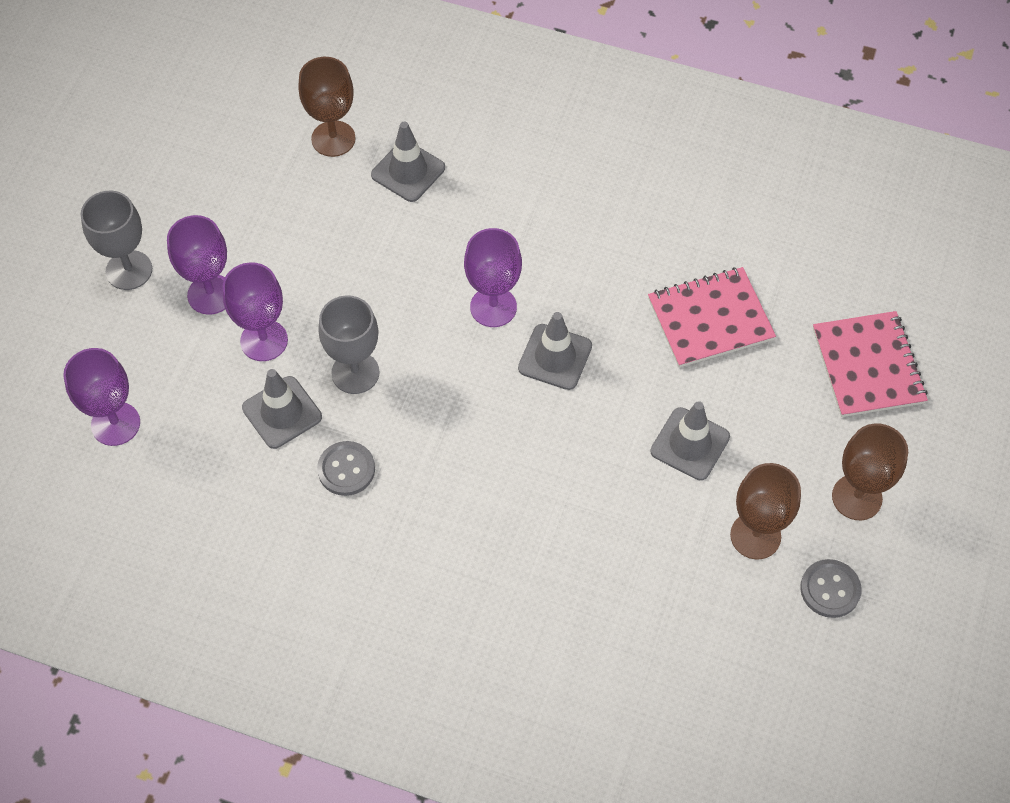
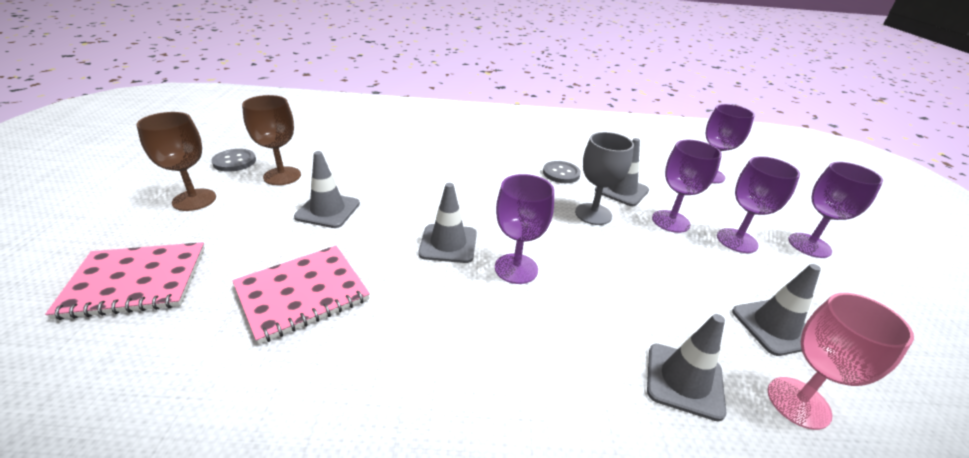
camera: 160 degrees right, 25 degrees down
grey goblet [81,191,152,290] -> purple goblet [788,162,883,258]
brown goblet [298,57,356,157] -> pink goblet [768,293,914,430]
pink notebook [813,311,928,417] -> pink notebook turned 75 degrees counterclockwise [45,242,205,320]
none -> grey traffic cone [732,264,821,356]

